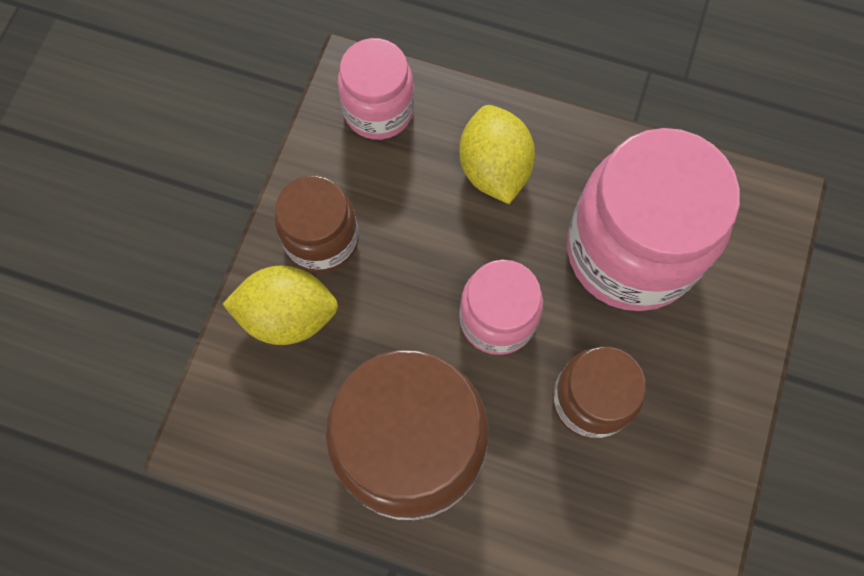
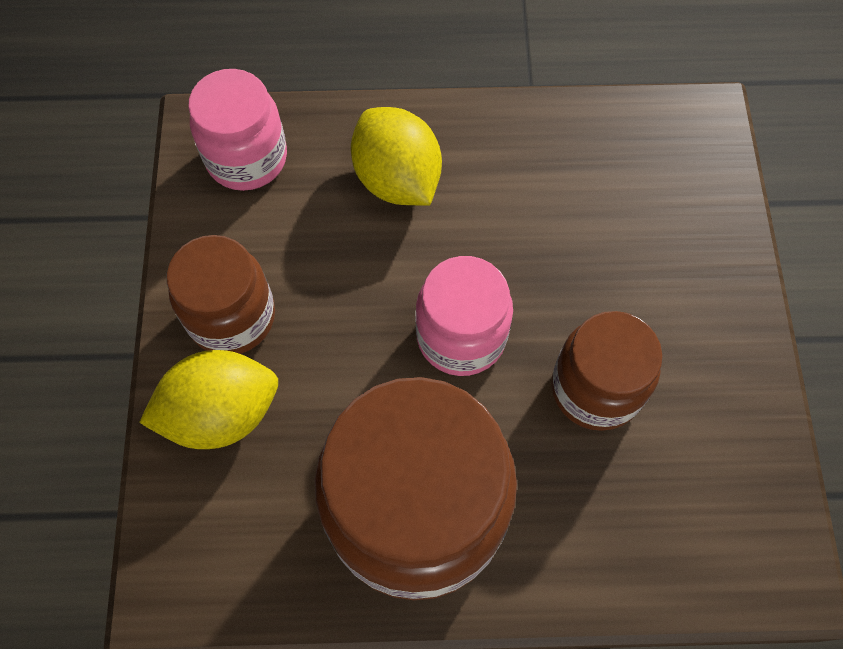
camera: 20 degrees left, 5 degrees down
pink jar [567,128,740,311] -> none

